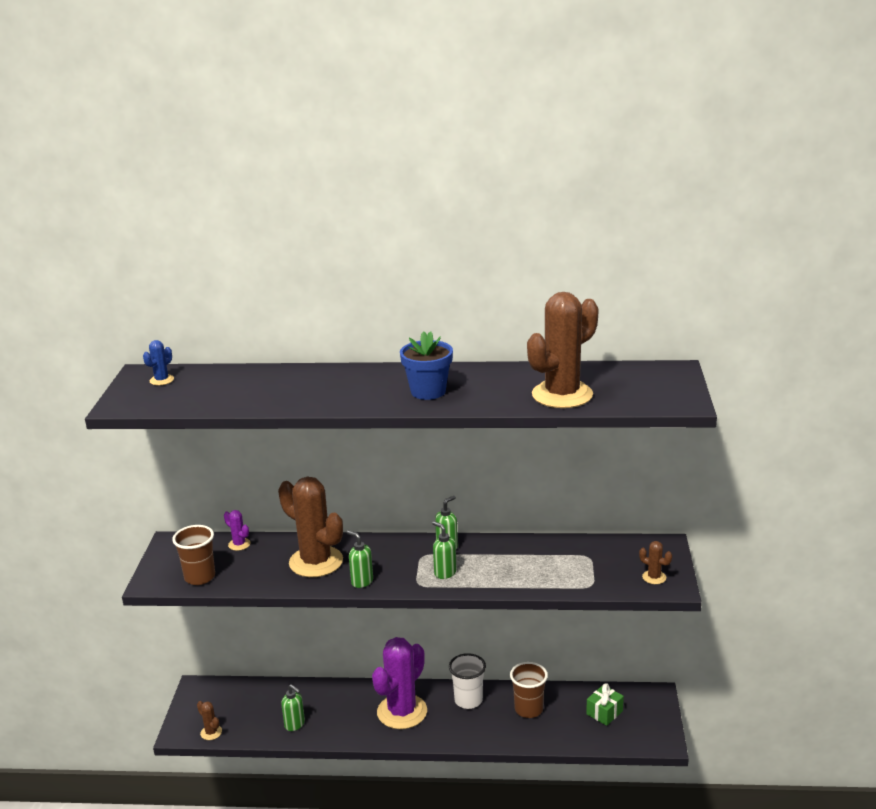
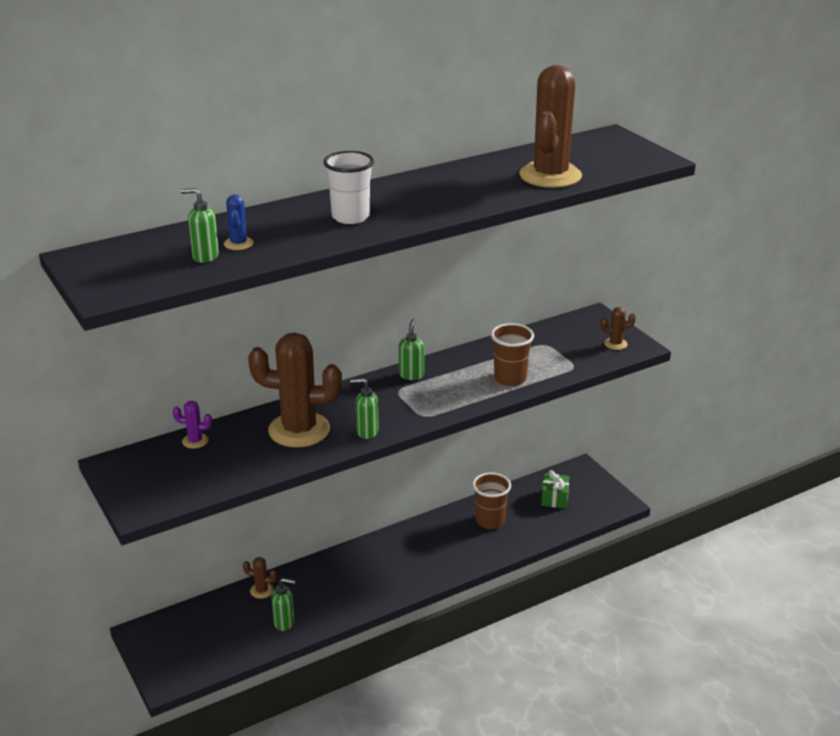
camera: 35 degrees left, 5 degrees up
blue cactus [143,340,174,385] -> blue cactus moved to [224,194,254,250]
brown cup [172,525,215,585] -> brown cup moved to [491,323,534,386]
brown cactus [197,701,222,740] -> brown cactus moved to [243,557,277,599]
purple cactus [372,637,427,729] -> none
blue flower pot [400,331,453,400] -> none
green soap dispenser [432,521,457,579] -> green soap dispenser moved to [181,188,219,263]
white cup [449,653,486,709] -> white cup moved to [323,151,374,224]

